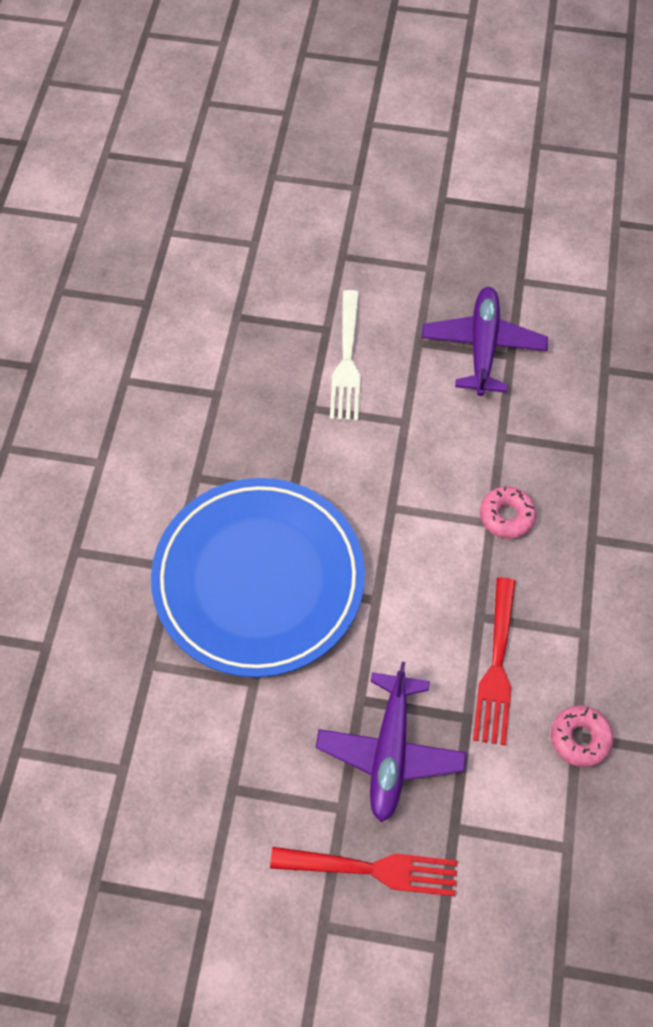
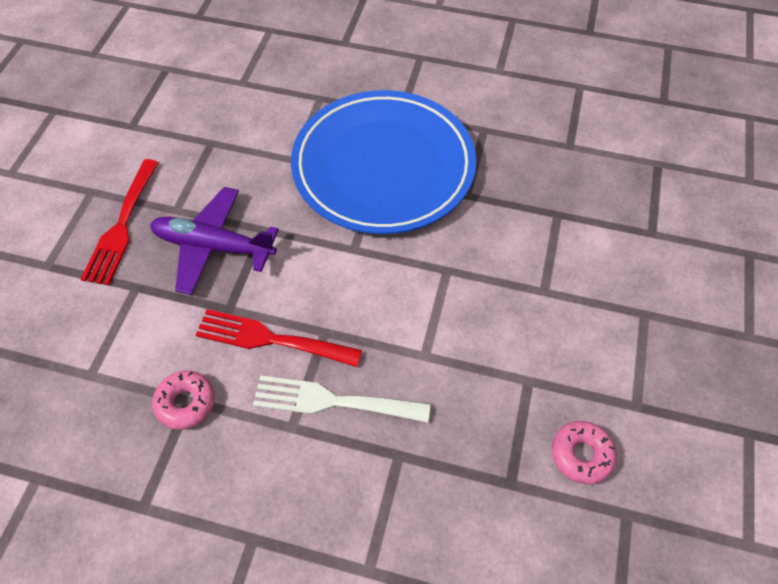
camera: 95 degrees right, 5 degrees down
white fork [330,290,361,421] -> white fork moved to [253,375,431,423]
purple plane [421,287,548,396] -> none
pink donut [480,486,536,539] -> pink donut moved to [552,421,617,484]

